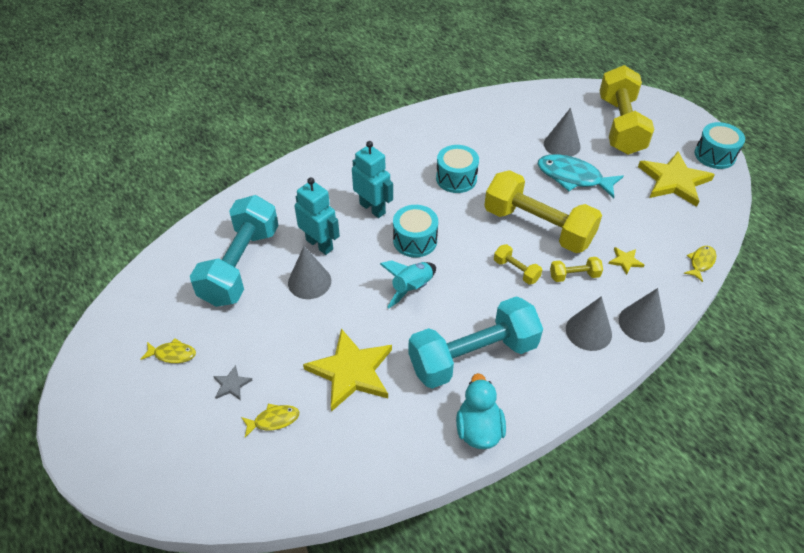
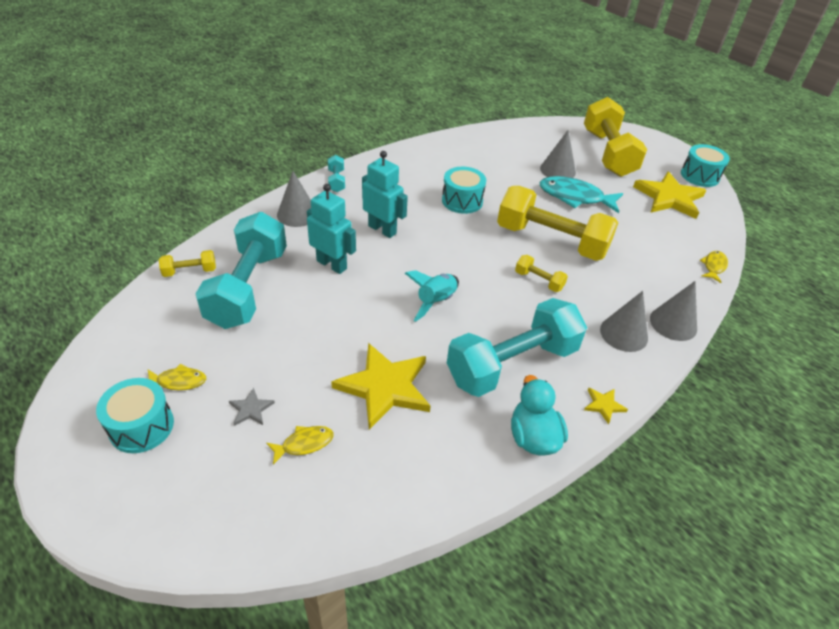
camera: 10 degrees left, 5 degrees down
grey cone [288,246,331,299] -> grey cone moved to [277,171,311,227]
turquoise drum [393,205,438,257] -> turquoise drum moved to [96,378,174,453]
yellow dumbbell [550,257,603,282] -> yellow dumbbell moved to [159,250,216,277]
yellow star [608,247,644,275] -> yellow star moved to [584,388,628,424]
none -> turquoise dumbbell [328,155,345,192]

